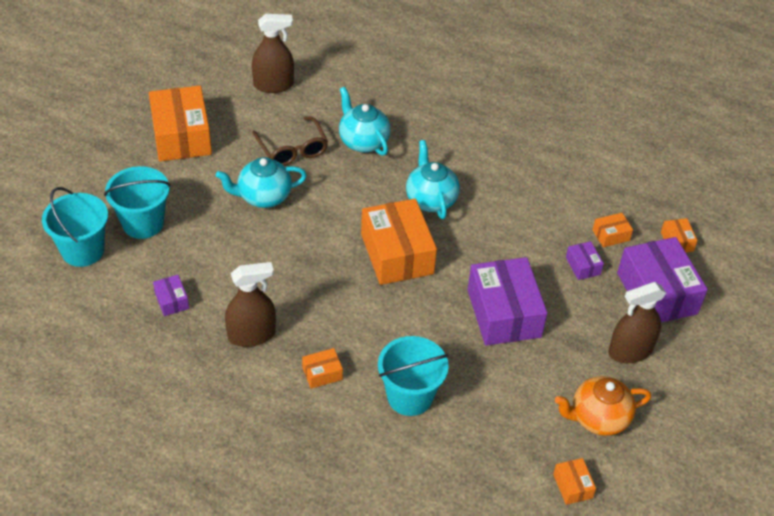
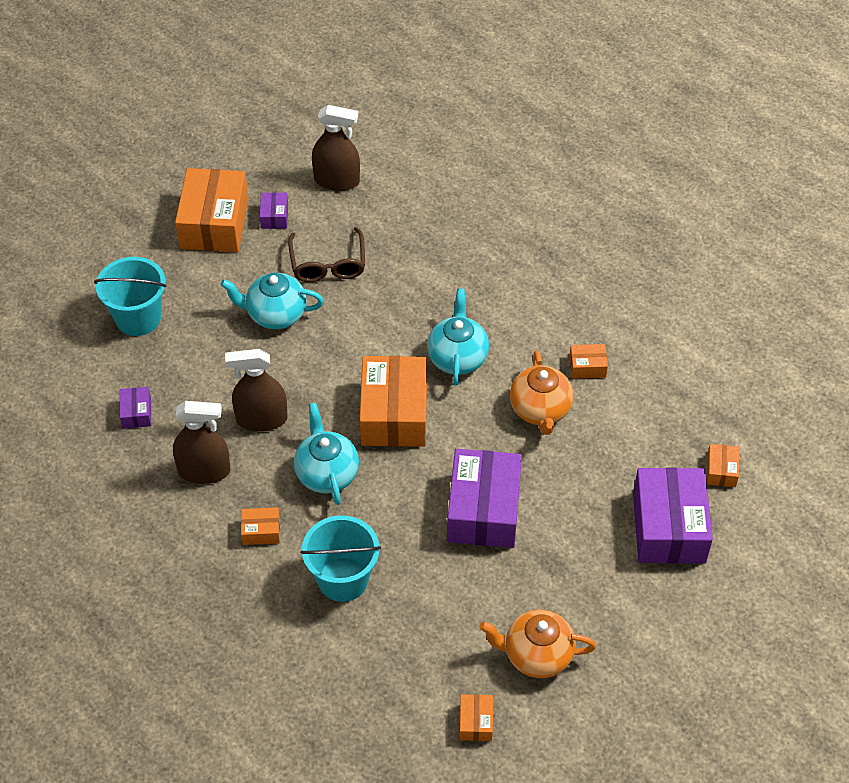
camera: 20 degrees right, 5 degrees up
turquoise bucket [42,187,108,267] -> none
turquoise teapot [339,87,390,156] -> turquoise teapot moved to [294,403,359,505]
purple box [566,241,604,280] -> purple box moved to [260,192,288,229]
orange box [593,213,633,247] -> orange box moved to [569,344,608,379]
brown spray bottle [609,282,666,363] -> brown spray bottle moved to [225,349,288,432]
none -> orange teapot [510,351,573,435]

